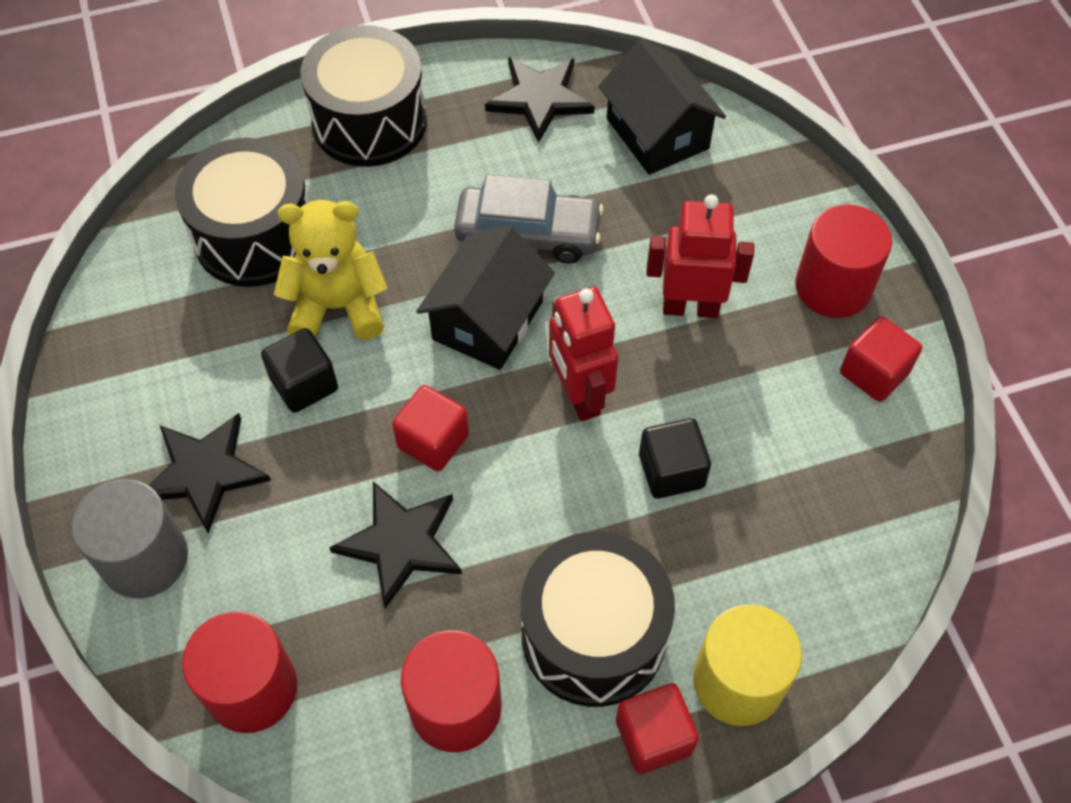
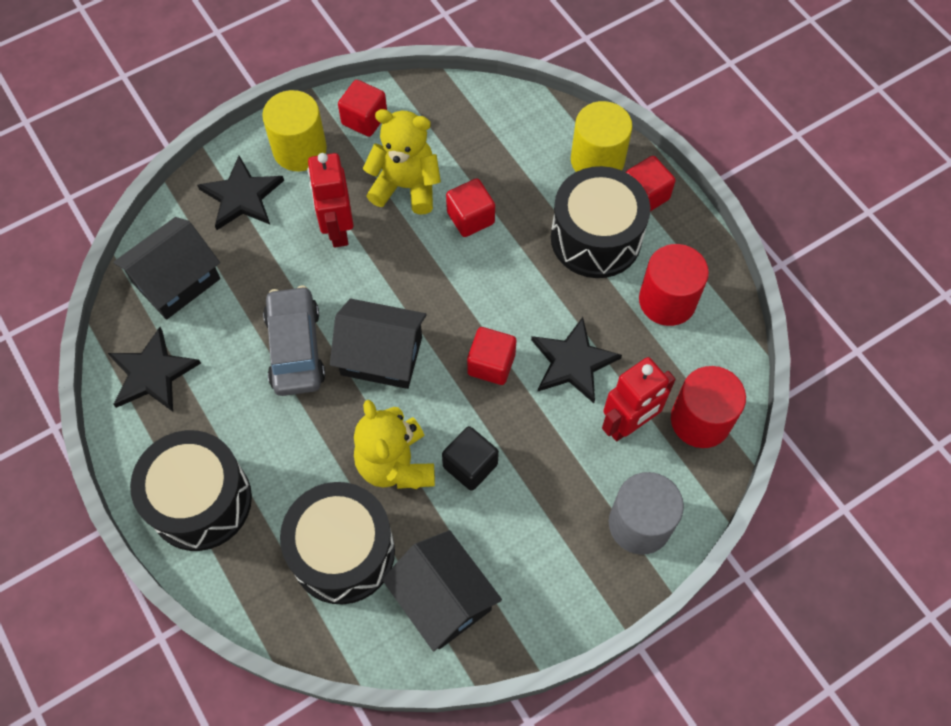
camera: 105 degrees left, 5 degrees up
black star [149,413,271,533] -> black star moved to [197,156,284,230]
red robot [549,287,618,421] -> red robot moved to [602,357,676,441]
black cube [639,418,711,499] -> red cube [446,179,495,237]
red cylinder [795,204,892,318] -> yellow cylinder [262,90,327,171]
none -> yellow teddy bear [363,109,441,215]
none -> black house [382,530,502,651]

